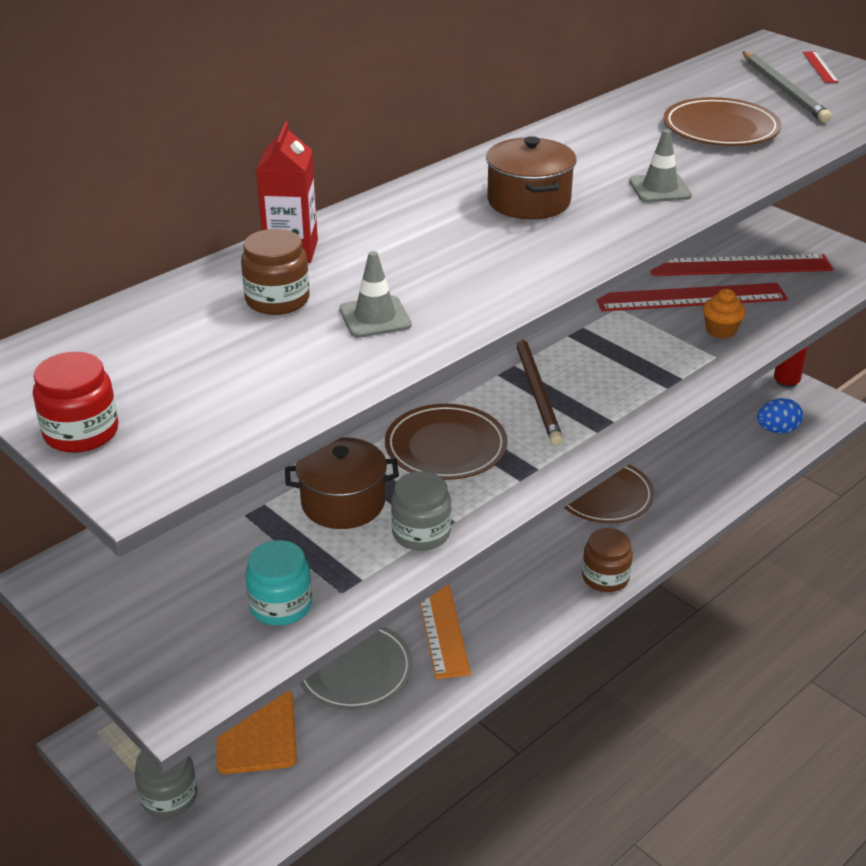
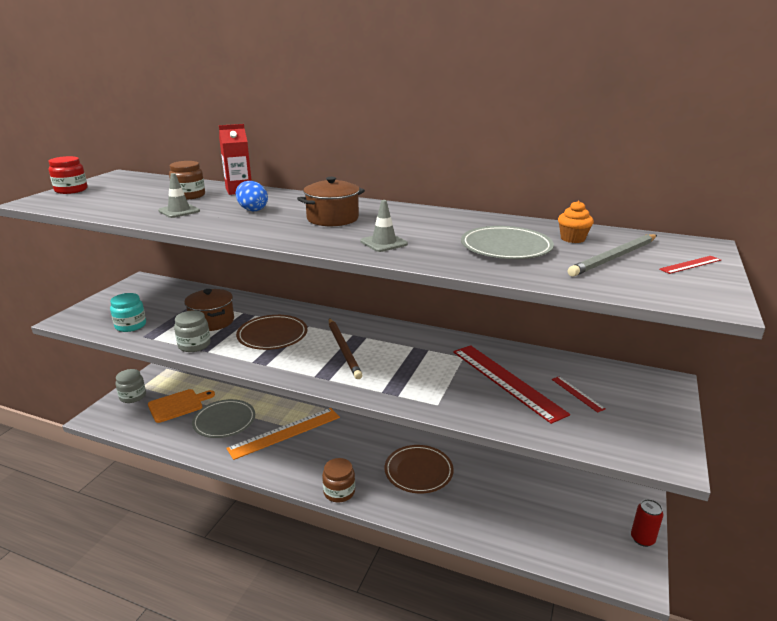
camera: 65 degrees right, 10 degrees down
brown pencil [516,339,563,445] -> brown pencil turned 75 degrees counterclockwise [329,318,362,379]
red ruler [650,254,833,276] -> red ruler [551,377,605,413], size x0.43
brown plate [663,97,781,146] -> grey plate [461,226,554,259]
orange cupcake [703,289,746,339] -> orange cupcake moved to [558,201,594,243]
blue egg [757,398,803,434] -> blue egg moved to [236,181,268,211]

